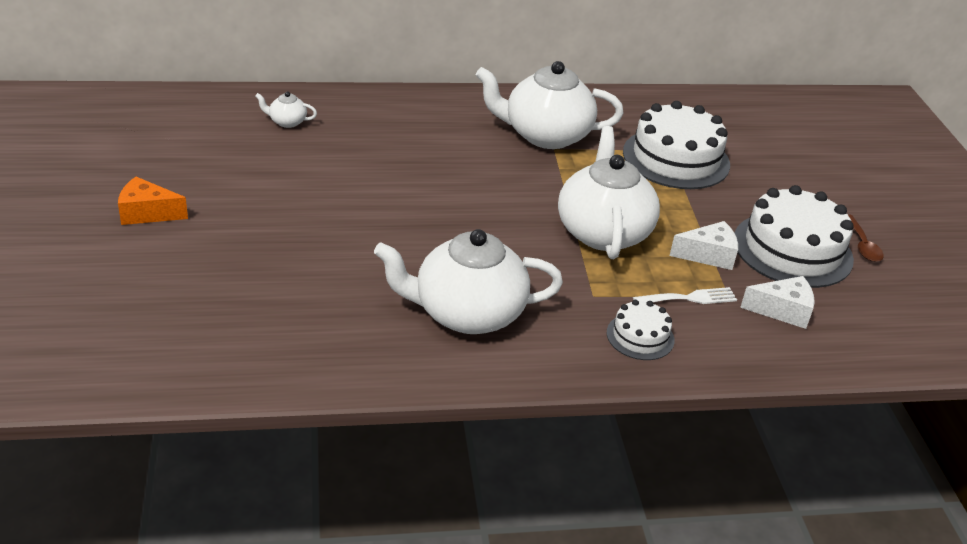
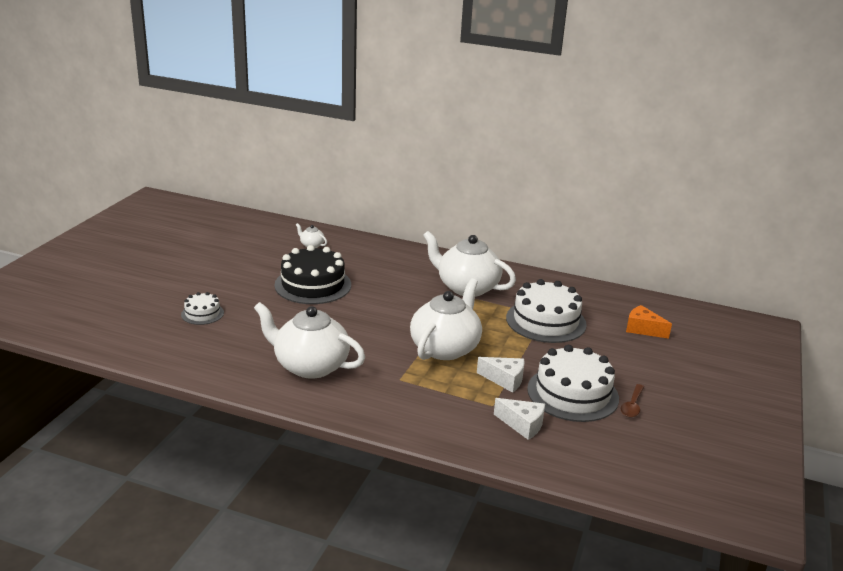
camera: 30 degrees right, 10 degrees down
orange cheese [118,177,188,225] -> orange cheese moved to [626,305,672,339]
white cake [607,300,675,360] -> white cake moved to [181,292,224,325]
white fork [633,287,737,304] -> none
none -> black cake [274,245,351,304]

